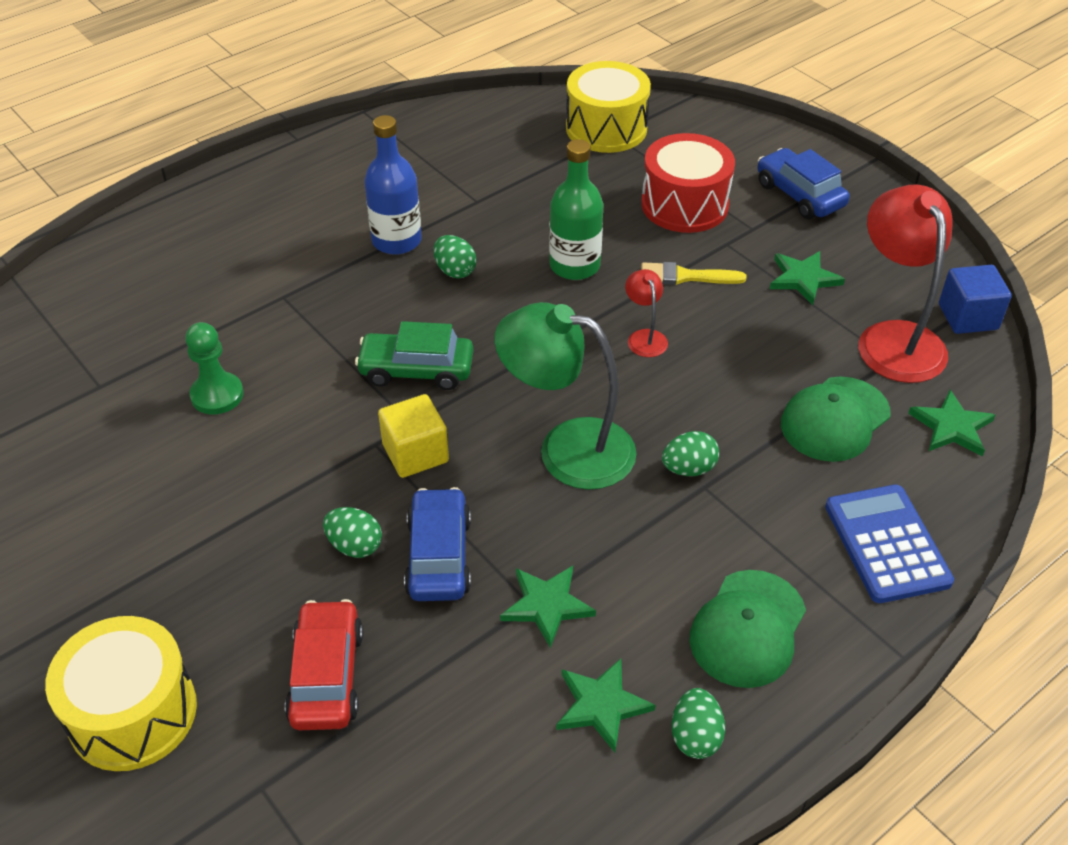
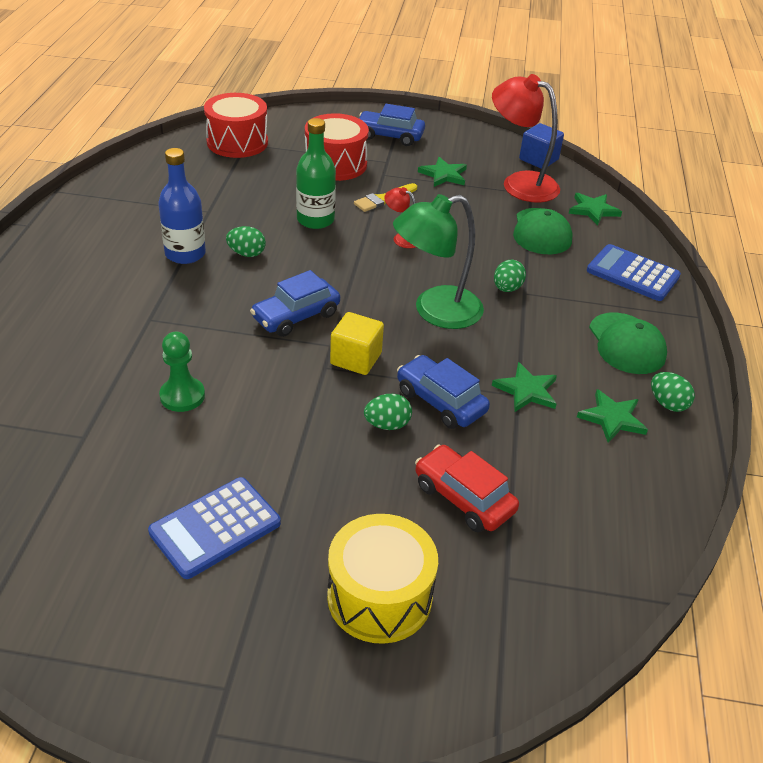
camera: 45 degrees left, 5 degrees down
green car [355,321,473,390] -> blue car [250,270,340,337]
yellow drum [566,61,651,153] -> red drum [204,93,268,158]
none -> blue calculator [148,477,281,579]

